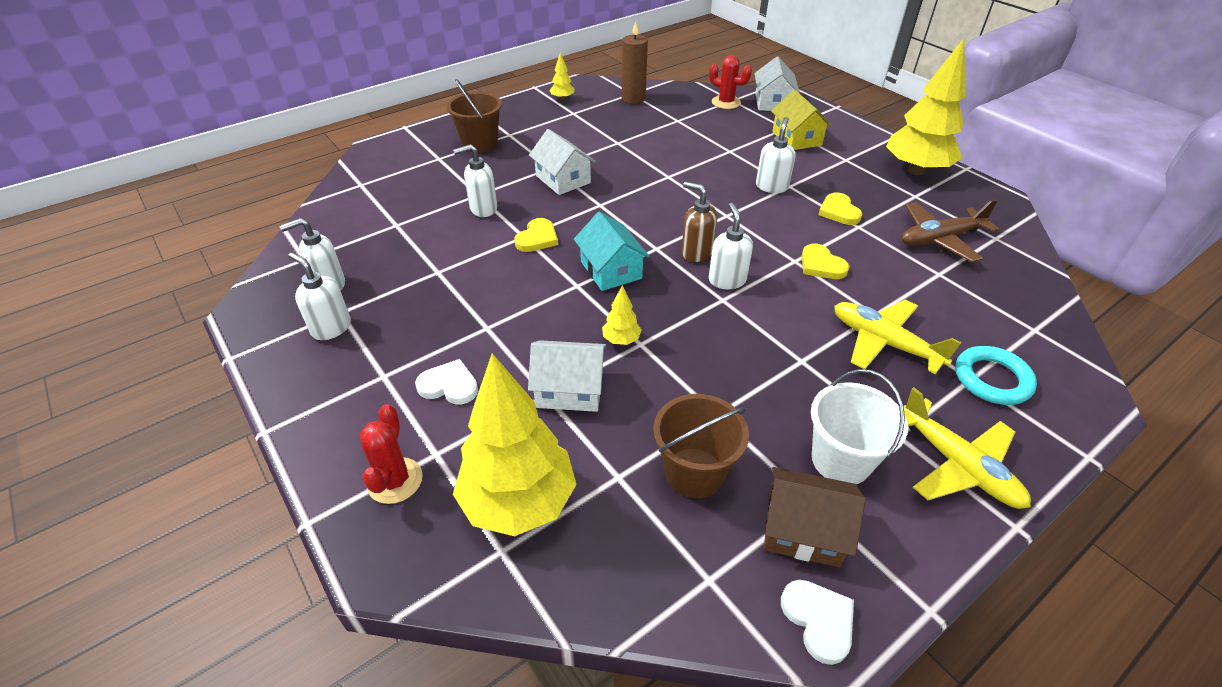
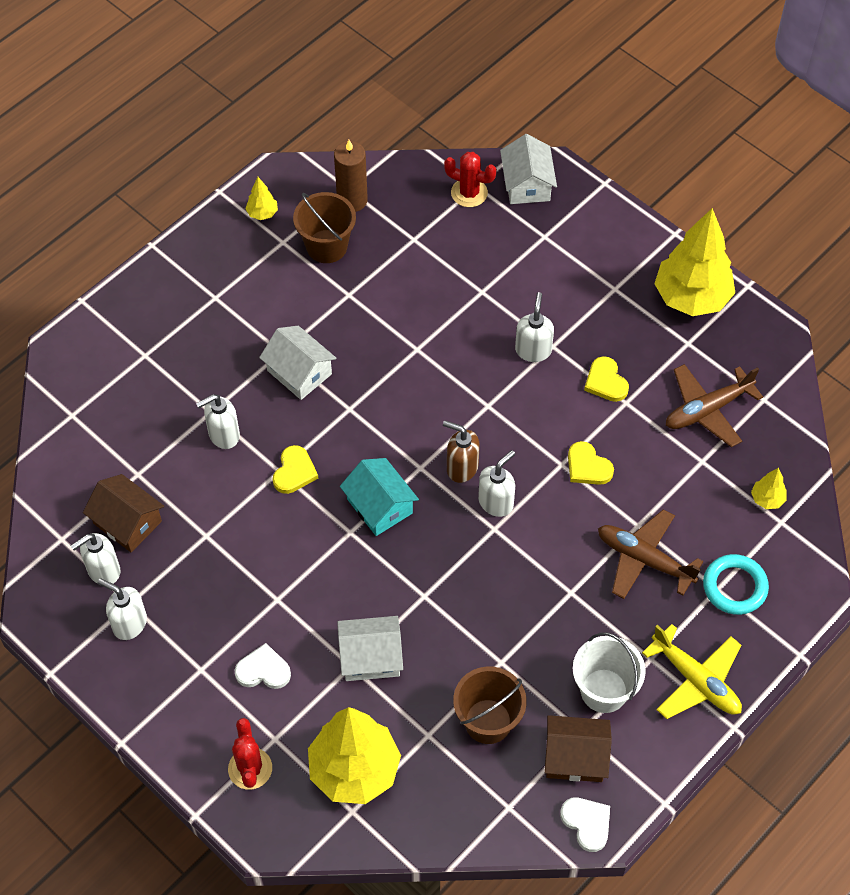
camera: 10 degrees left, 15 degrees up
brown bucket [447,79,502,153] -> brown bucket moved to [293,192,356,263]
yellow tree [602,285,642,345] -> yellow tree moved to [751,468,786,509]
white soap dispenser [709,203,753,289] -> white soap dispenser turned 60 degrees clockwise [478,450,515,517]
yellow house [771,90,832,150] -> none
yellow plane [834,300,962,374] -> brown plane [598,509,703,599]
none -> brown house [83,474,164,552]

